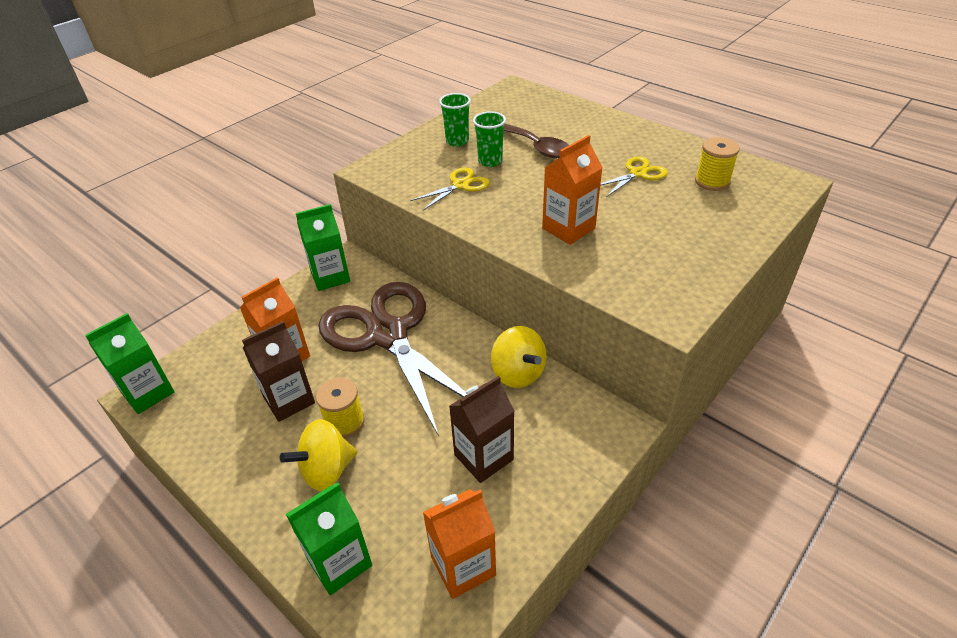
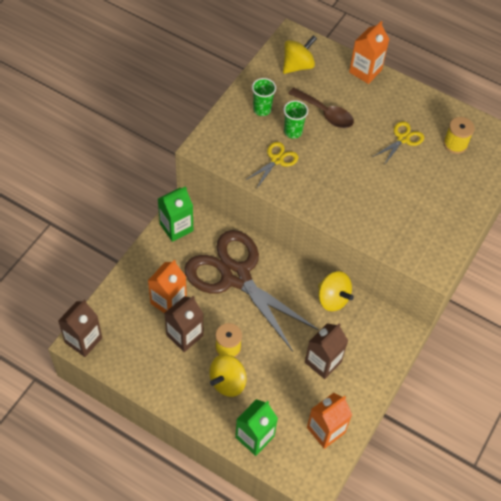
camera: 15 degrees left, 15 degrees up
green carton [85,313,175,414] -> brown carton [58,299,102,357]
orange carton [542,135,603,245] -> orange carton moved to [349,21,389,84]
none -> yellow spinning top [283,35,317,74]

